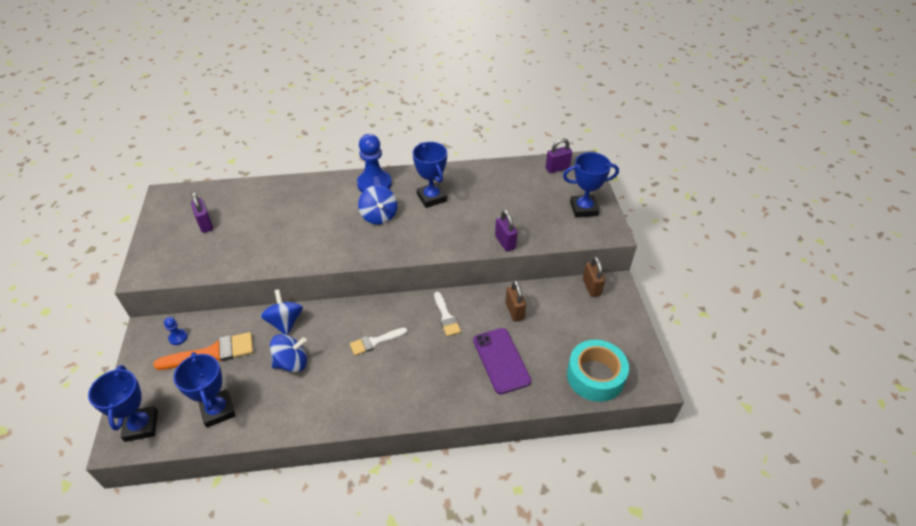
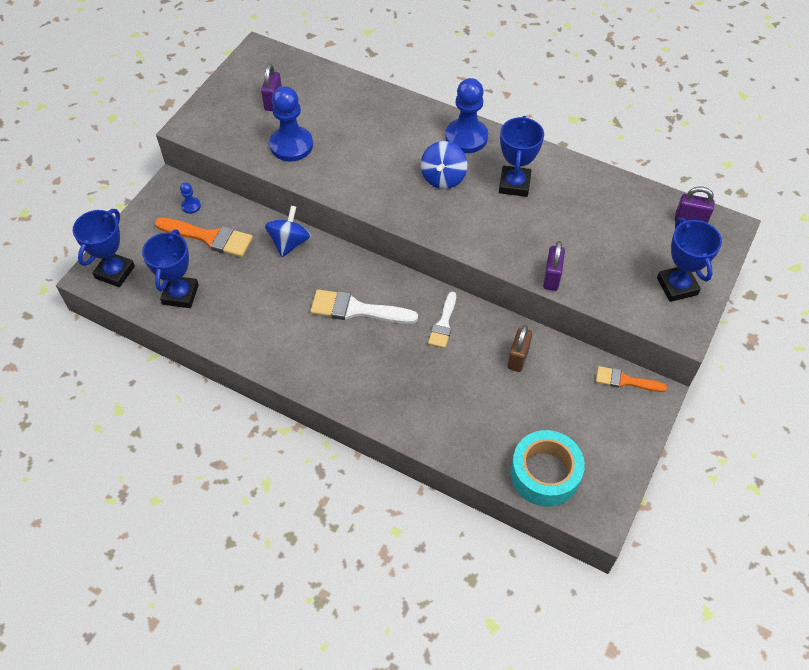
camera: 35 degrees right, 10 degrees up
blue spinning top [270,334,307,372] -> none
white brush [350,328,407,356] -> white brush [310,289,418,324], size x1.60
purple phone [473,328,531,394] -> none
blue trophy [563,152,619,218] -> blue trophy turned 45 degrees clockwise [657,218,722,302]
brown padlock [583,257,605,297] -> orange brush [596,366,667,392]
none -> blue pawn [270,86,313,162]

